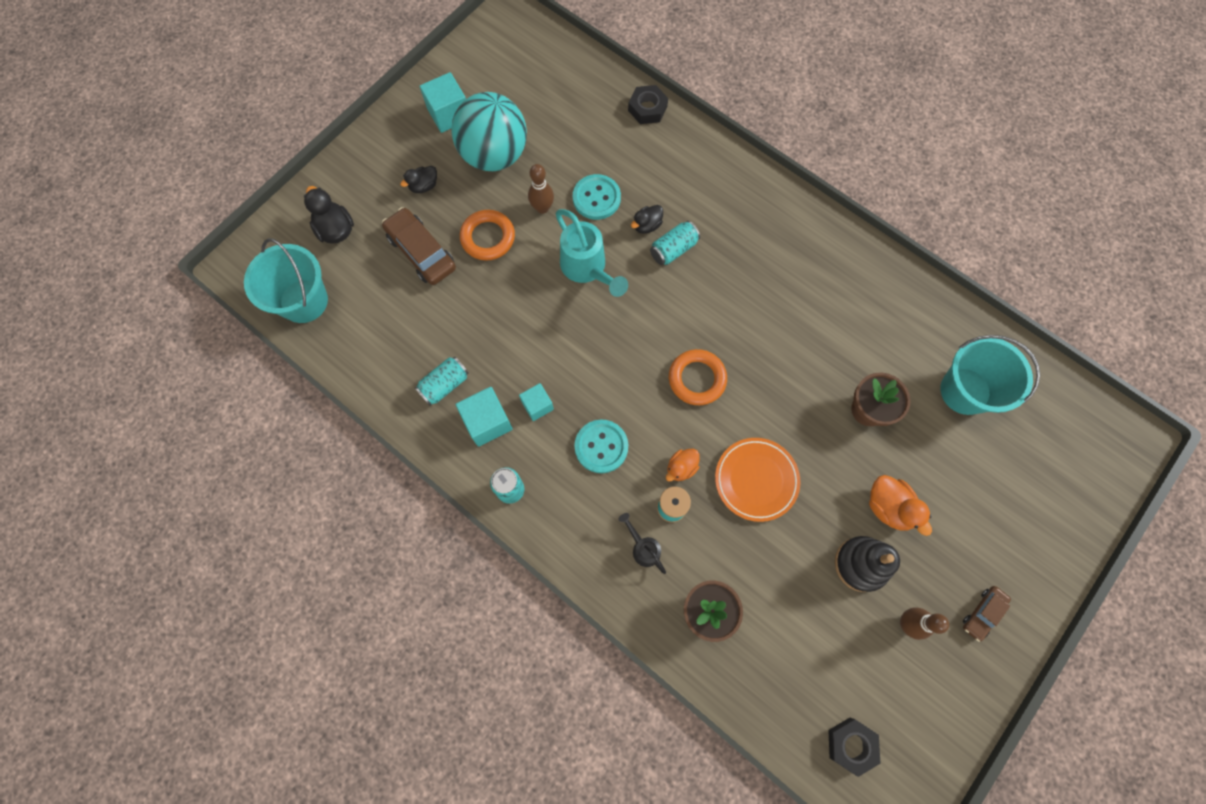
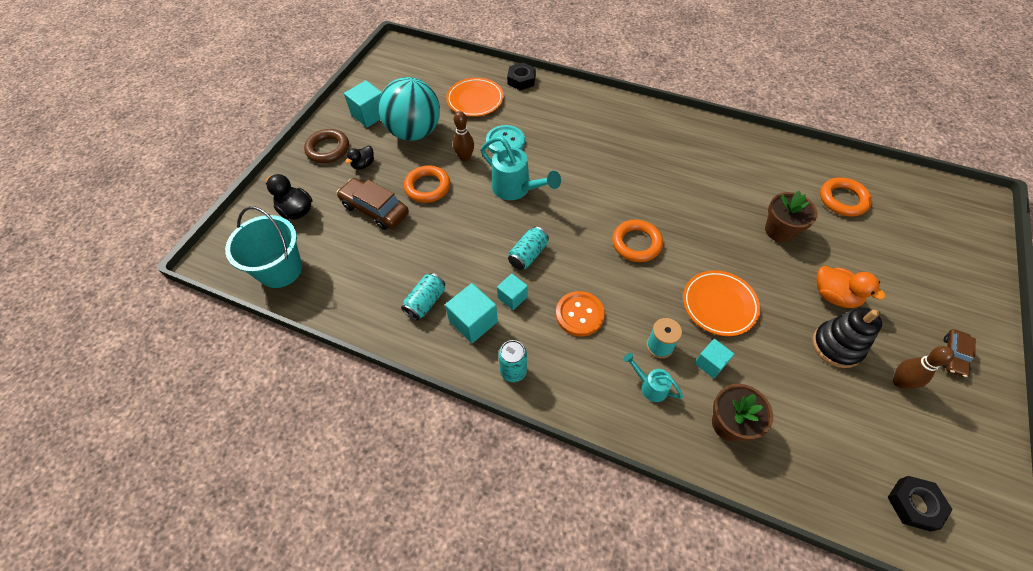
camera: 15 degrees left, 15 degrees down
turquoise button [574,419,628,473] -> orange button [556,291,605,336]
black watering can [619,513,666,574] -> turquoise watering can [623,353,683,402]
black duck [631,205,663,234] -> none
turquoise can [650,221,700,265] -> turquoise can moved to [508,227,549,270]
orange duck [666,449,700,481] -> none
turquoise bucket [940,335,1040,415] -> orange ring [820,177,872,217]
none -> brown ring [304,129,349,163]
none -> orange plate [446,78,504,117]
none -> turquoise cube [695,339,734,378]

